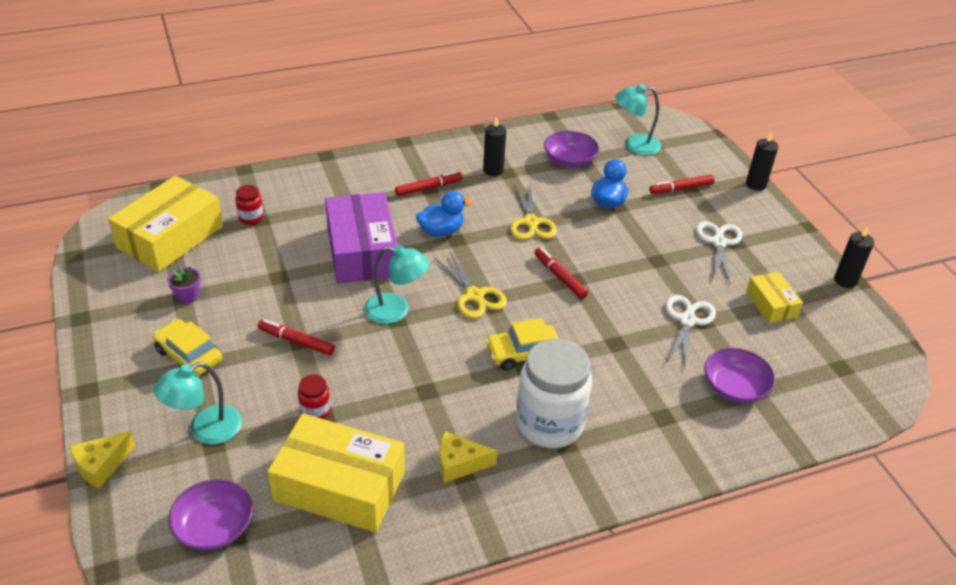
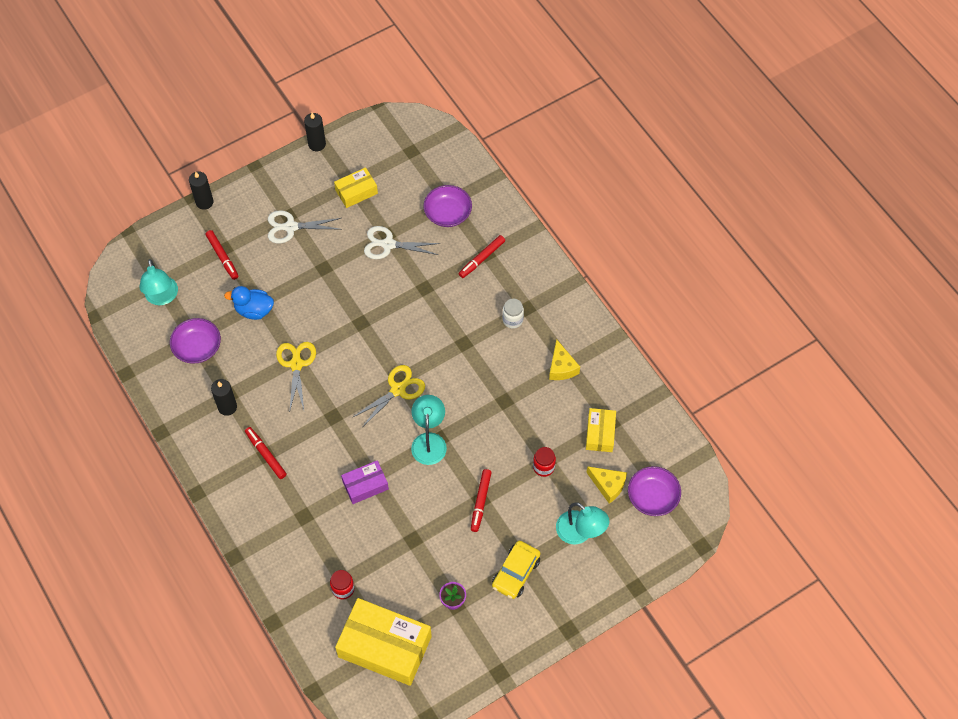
camera: 100 degrees left, 20 degrees up
yellow cheese [70,431,135,489] -> yellow cheese moved to [586,466,627,504]
yellow box [267,413,405,533] -> yellow box [586,408,616,452], size x0.52
purple box [325,192,398,284] -> purple box [341,460,389,504], size x0.52
blue duck [416,191,472,236] -> none
yellow car [485,318,558,371] -> none
yellow scissors [510,183,557,240] -> yellow scissors turned 75 degrees counterclockwise [276,342,316,410]
white jar [516,339,592,448] -> white jar [502,299,524,328], size x0.44
red marker [534,248,588,299] -> red marker moved to [459,235,505,278]

